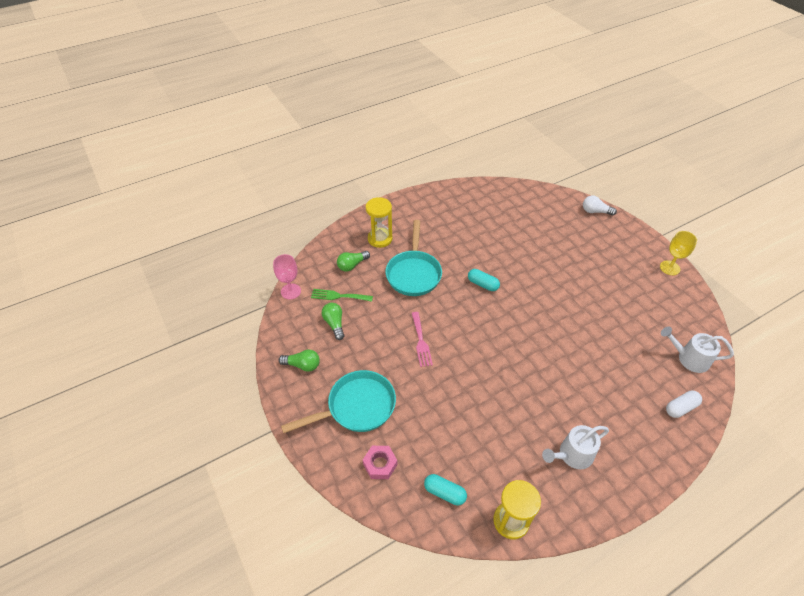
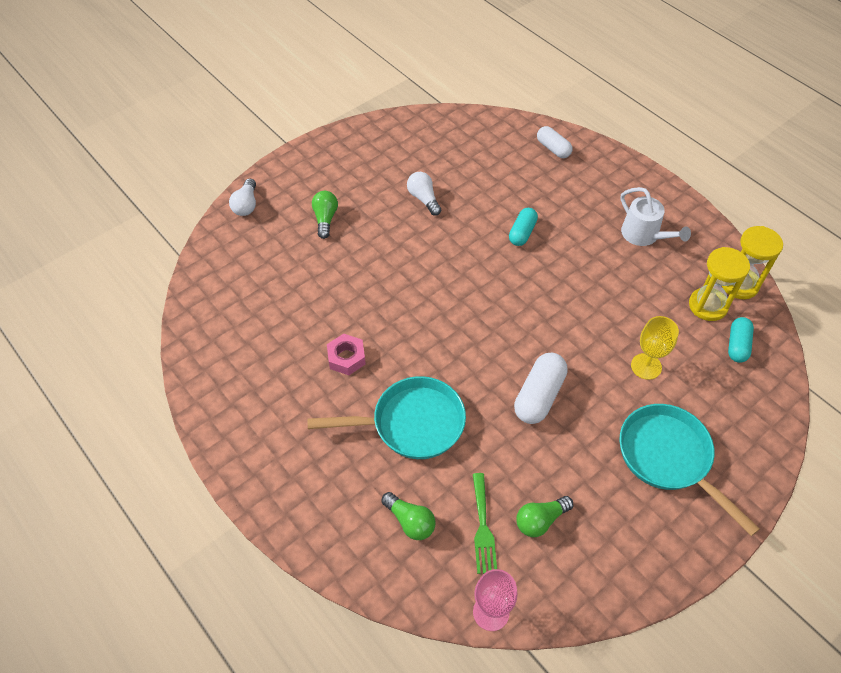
camera: 100 degrees left, 5 degrees up
green light bulb [279,349,320,372] -> green light bulb moved to [312,191,338,239]
pink nut [363,446,397,479] -> pink nut moved to [327,334,366,375]
yellow hourglass [366,197,393,248] -> yellow hourglass moved to [689,247,750,321]
pink fork [412,312,433,367] -> white capsule [514,353,568,424]
turquoise capsule [468,269,500,291] -> turquoise capsule moved to [509,208,538,246]
yellow goblet [660,231,697,275] -> yellow goblet moved to [631,316,679,380]
white watering can [661,327,734,373] -> none
none -> white light bulb [407,172,441,215]

